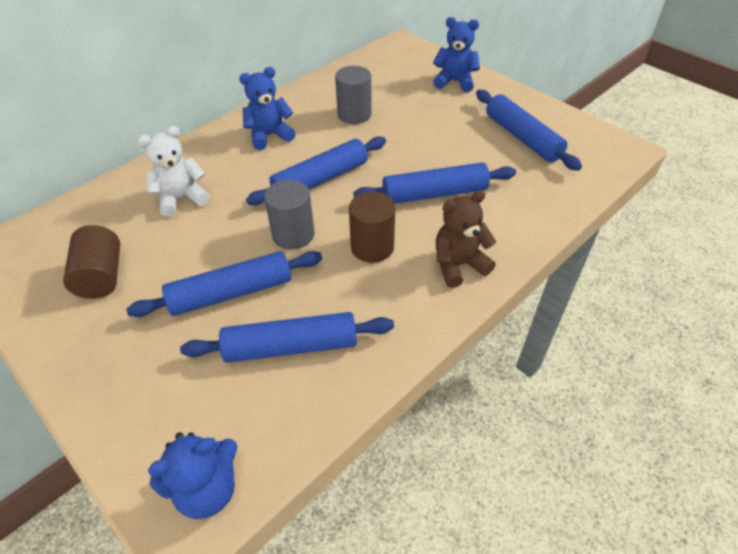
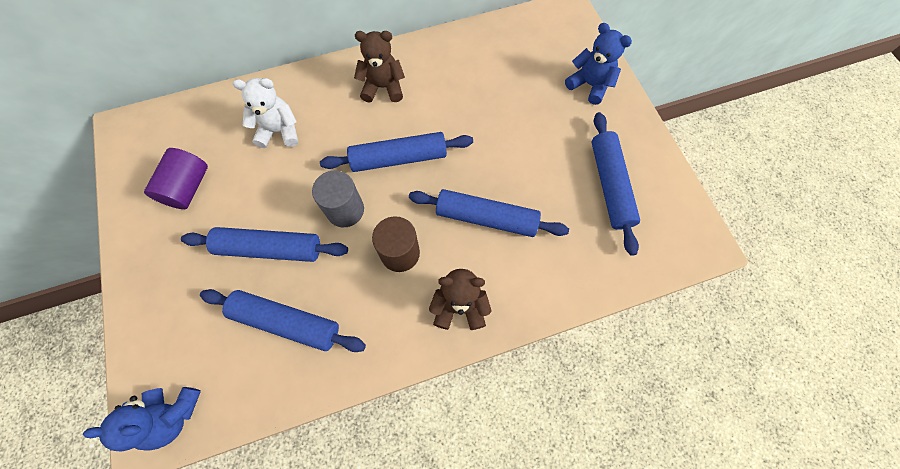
camera: 25 degrees right, 20 degrees up
brown cylinder [63,225,120,299] -> purple cylinder [144,148,208,209]
blue teddy bear [239,67,296,150] -> brown teddy bear [354,31,405,103]
grey cylinder [335,66,372,124] -> none

